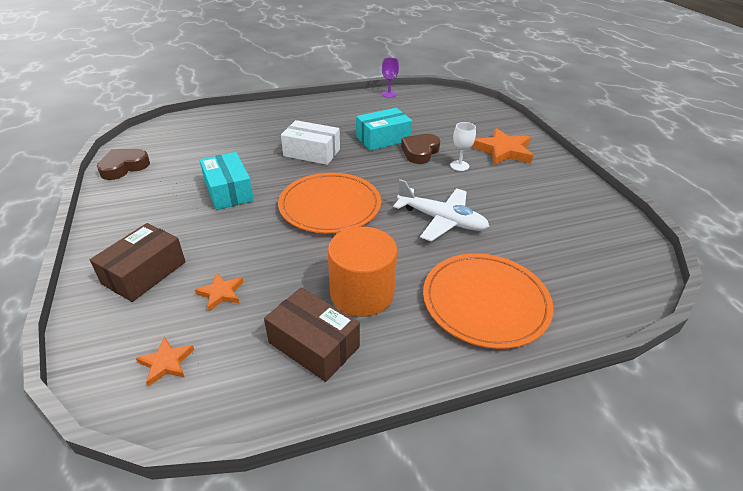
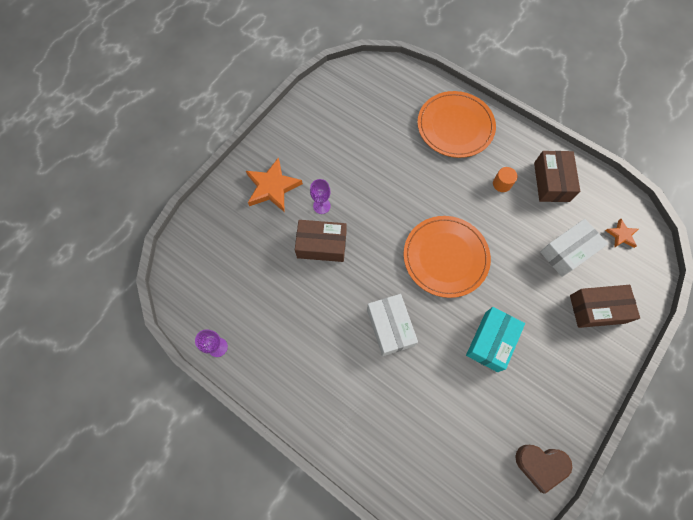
camera: 125 degrees left, 30 degrees up
orange star [195,273,243,311] -> white box [540,219,608,277]
orange cylinder [328,227,397,317] -> orange cylinder [493,167,518,192], size x0.45
turquoise box [356,108,412,151] -> none
white plane [393,179,489,241] -> none
brown heart [401,134,440,164] -> brown box [295,220,346,262]
white goblet [450,122,476,171] -> purple goblet [310,179,331,214]

